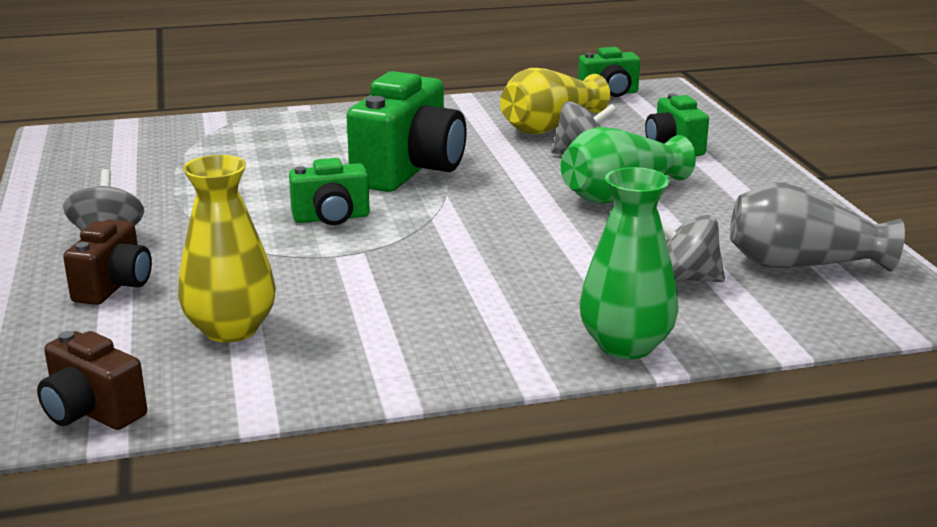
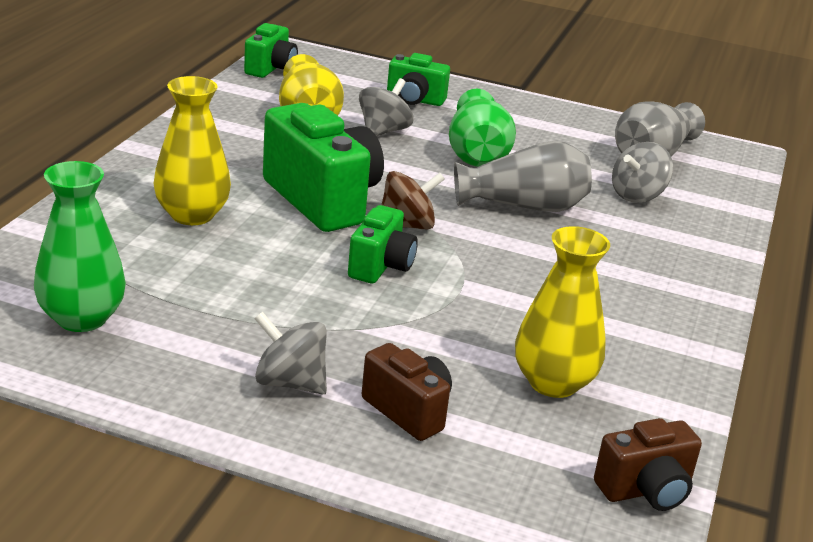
camera: 60 degrees left, 5 degrees up
green vase [579,167,679,359] -> green vase moved to [34,161,126,332]
none -> yellow vase [153,76,231,225]
none -> brown spinning top [381,171,445,229]
none -> grey vase [454,141,592,212]

